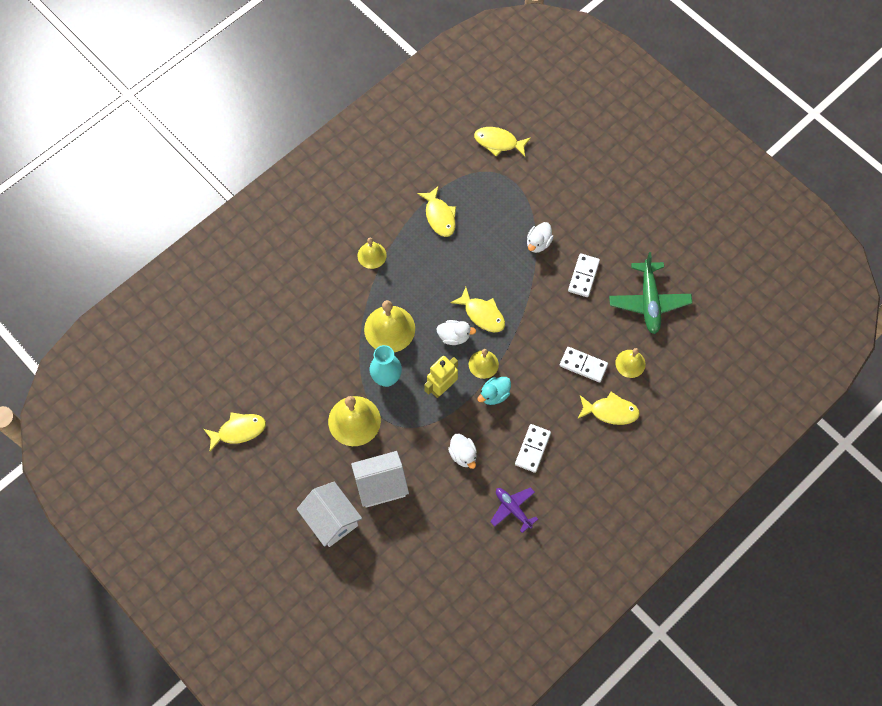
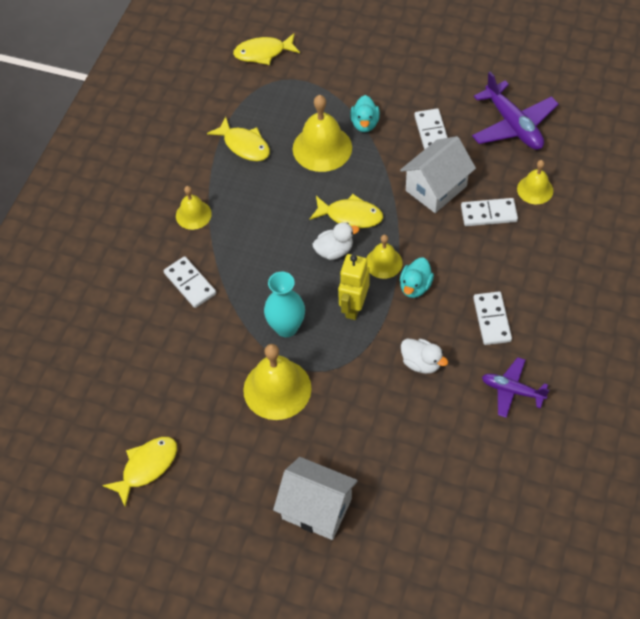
camera: 25 degrees left, 10 degrees down
white house [351,451,409,508] -> white house moved to [400,136,476,213]
yellow bell [364,300,415,352] -> yellow bell moved to [293,95,352,172]
white duck [527,222,553,253] -> turquoise duck [350,95,380,132]
yellow fish [578,392,640,425] -> none
green plane [609,252,692,334] -> purple plane [472,72,559,150]
none -> white domino [164,256,216,308]

